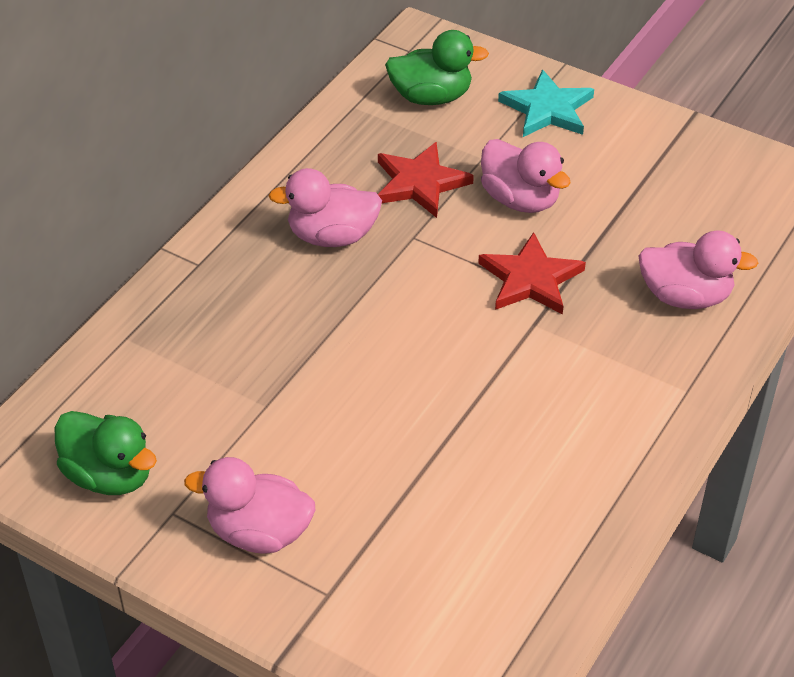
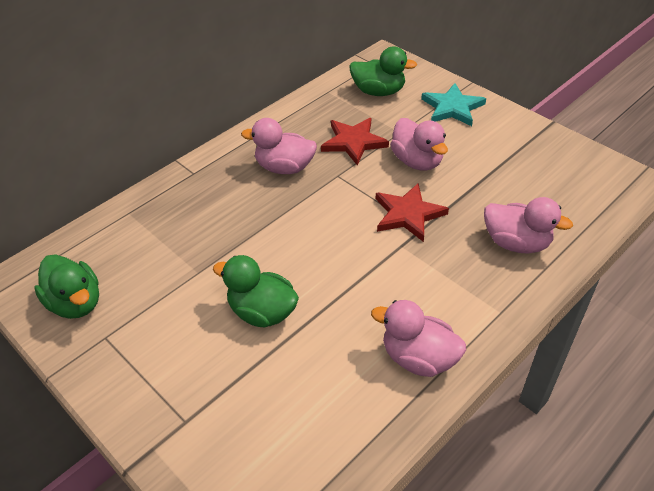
camera: 15 degrees right, 0 degrees up
pink duck [184,457,315,554] -> pink duck moved to [371,300,466,377]
none -> green duck [213,255,299,327]

